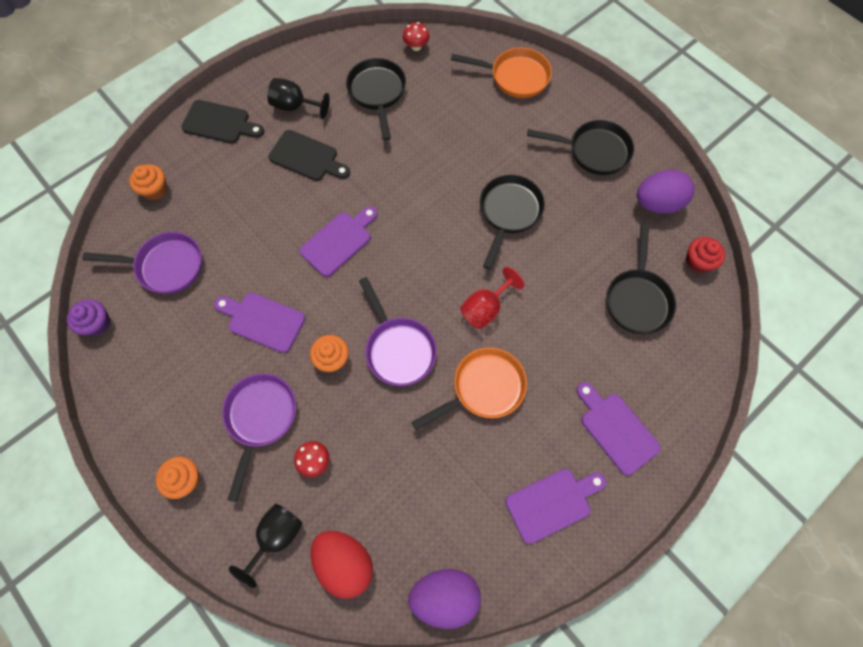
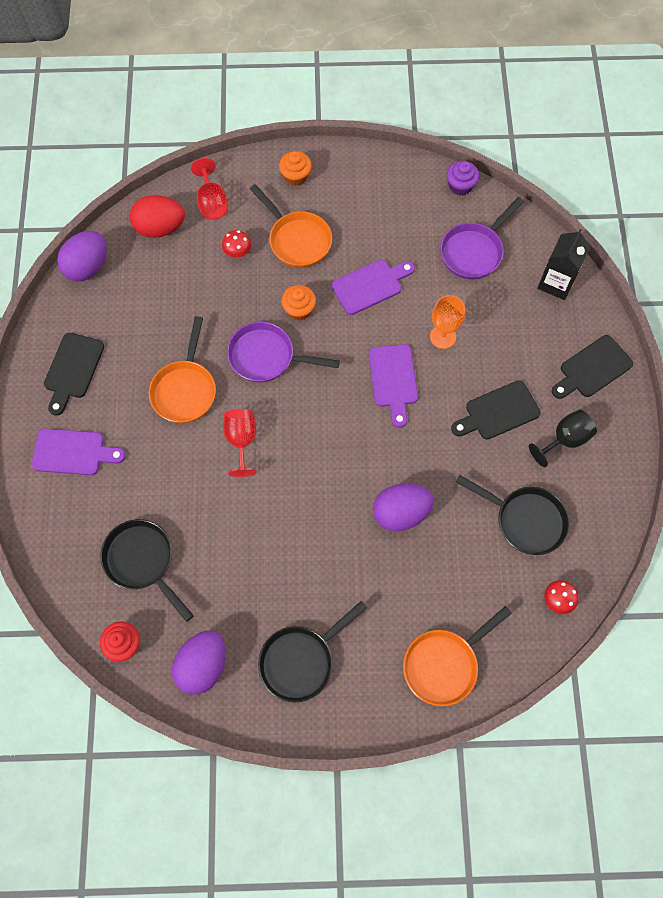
camera: 130 degrees right, 0 degrees up
orange cupcake [129,164,167,200] -> black carton [537,229,590,300]
purple pan [222,373,296,502] -> orange pan [250,184,332,268]
black goblet [229,504,303,588] -> red goblet [191,158,228,219]
black pan [480,175,545,270] -> none
purple cutting board [505,469,606,544] -> black cutting board [44,333,104,416]
none -> purple egg [373,484,434,531]
none -> orange goblet [430,295,465,349]

